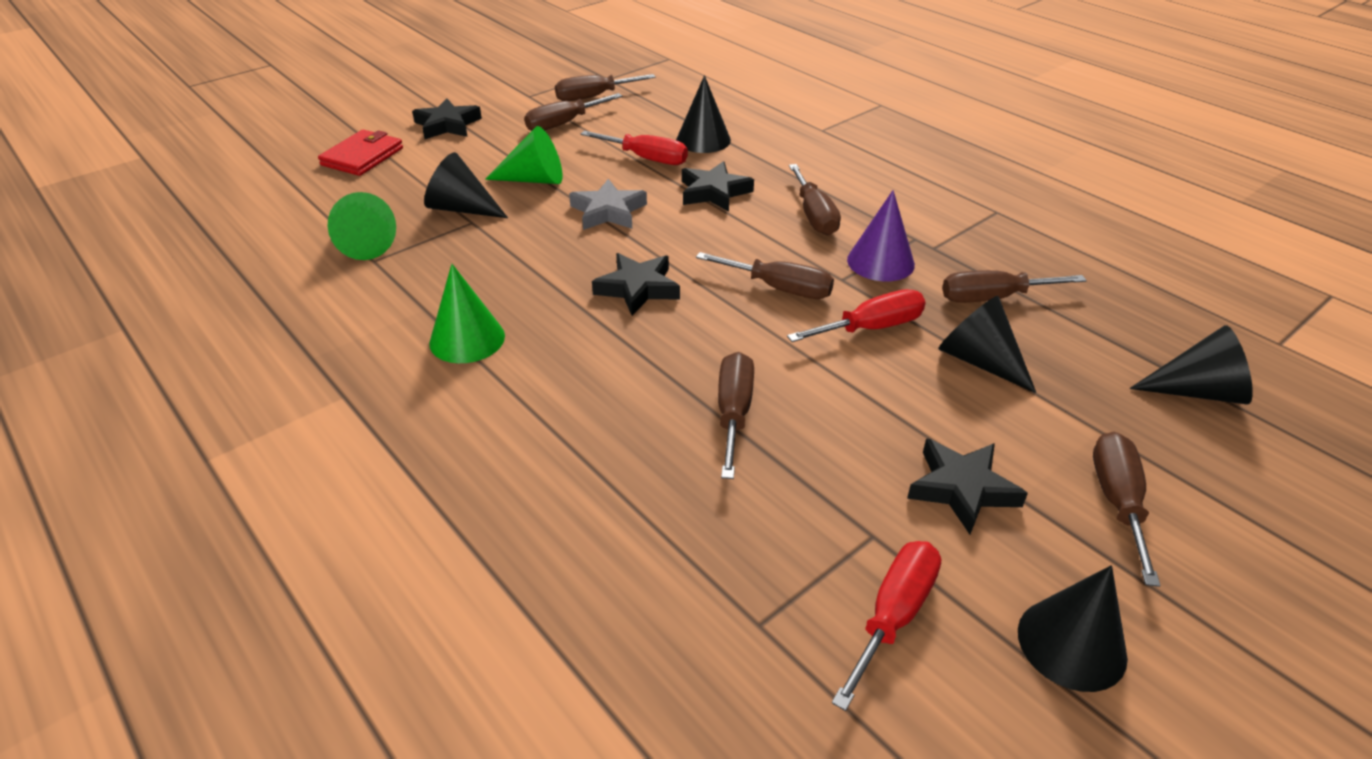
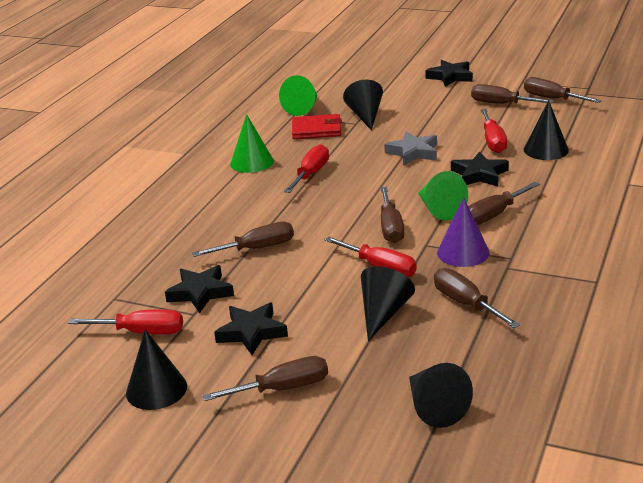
camera: 65 degrees right, 10 degrees down
red wallet [318,130,403,176] -> red wallet moved to [292,114,342,139]
green cone [485,126,562,184] -> green cone moved to [418,171,468,221]
black star [592,253,680,316] -> black star moved to [165,265,234,313]
none -> red screwdriver [284,144,329,193]

